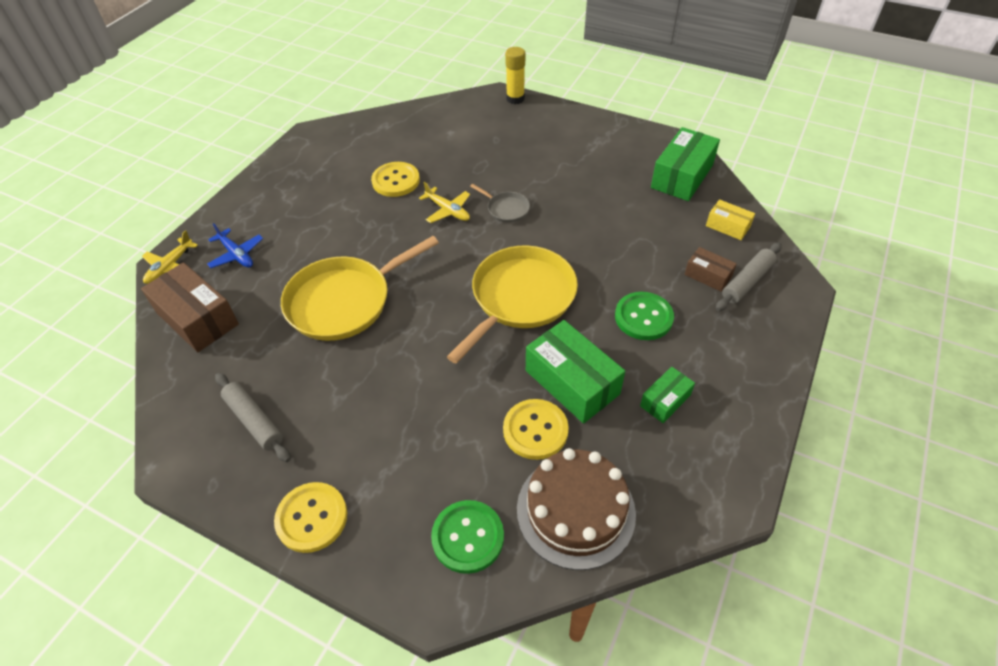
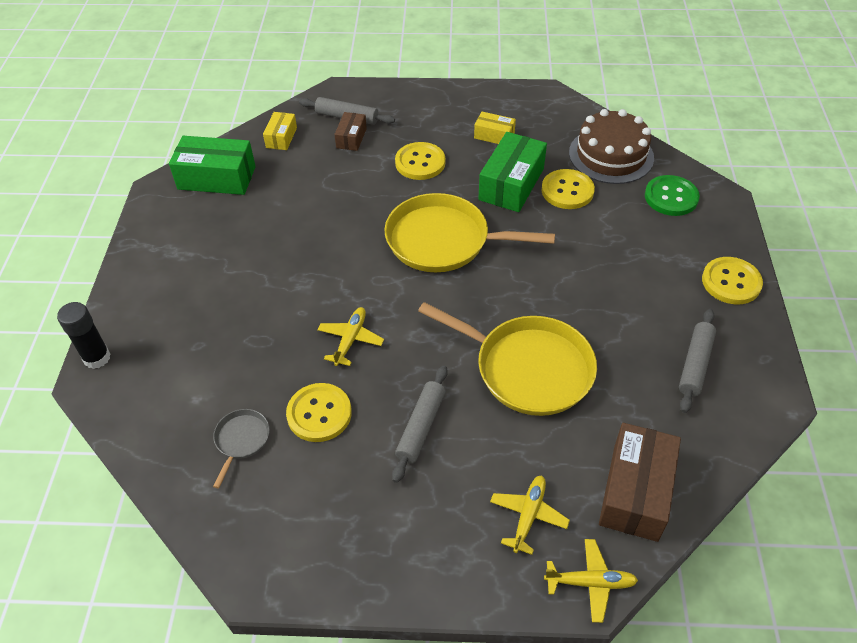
camera: 115 degrees left, 0 degrees up
blue plane [207,223,263,268] -> yellow plane [490,475,570,555]
grey pan [470,184,530,223] -> grey pan moved to [213,409,270,489]
yellow glue stick [505,47,525,104] -> black glue stick [57,302,111,369]
green button [615,292,674,340] -> yellow button [395,142,446,180]
green box [640,367,695,423] -> yellow box [474,112,516,144]
none -> grey rolling pin [392,366,448,483]

